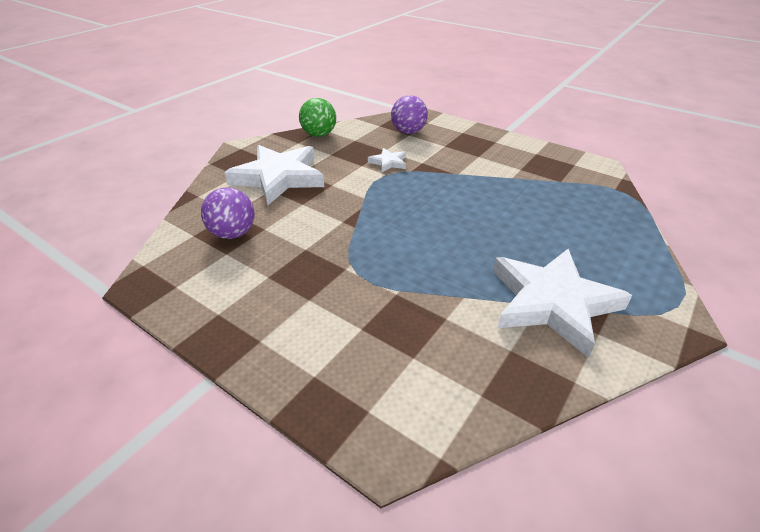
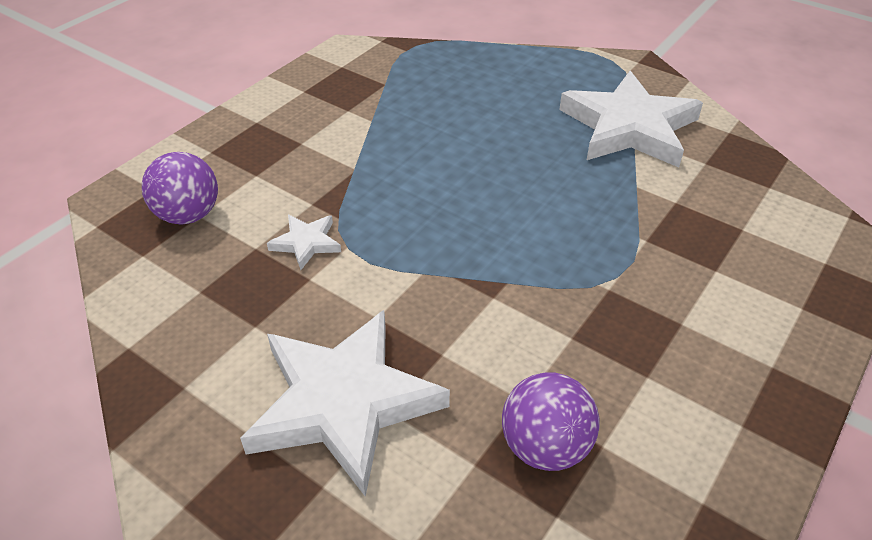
camera: 90 degrees left, 5 degrees up
green ball [299,98,336,137] -> none

